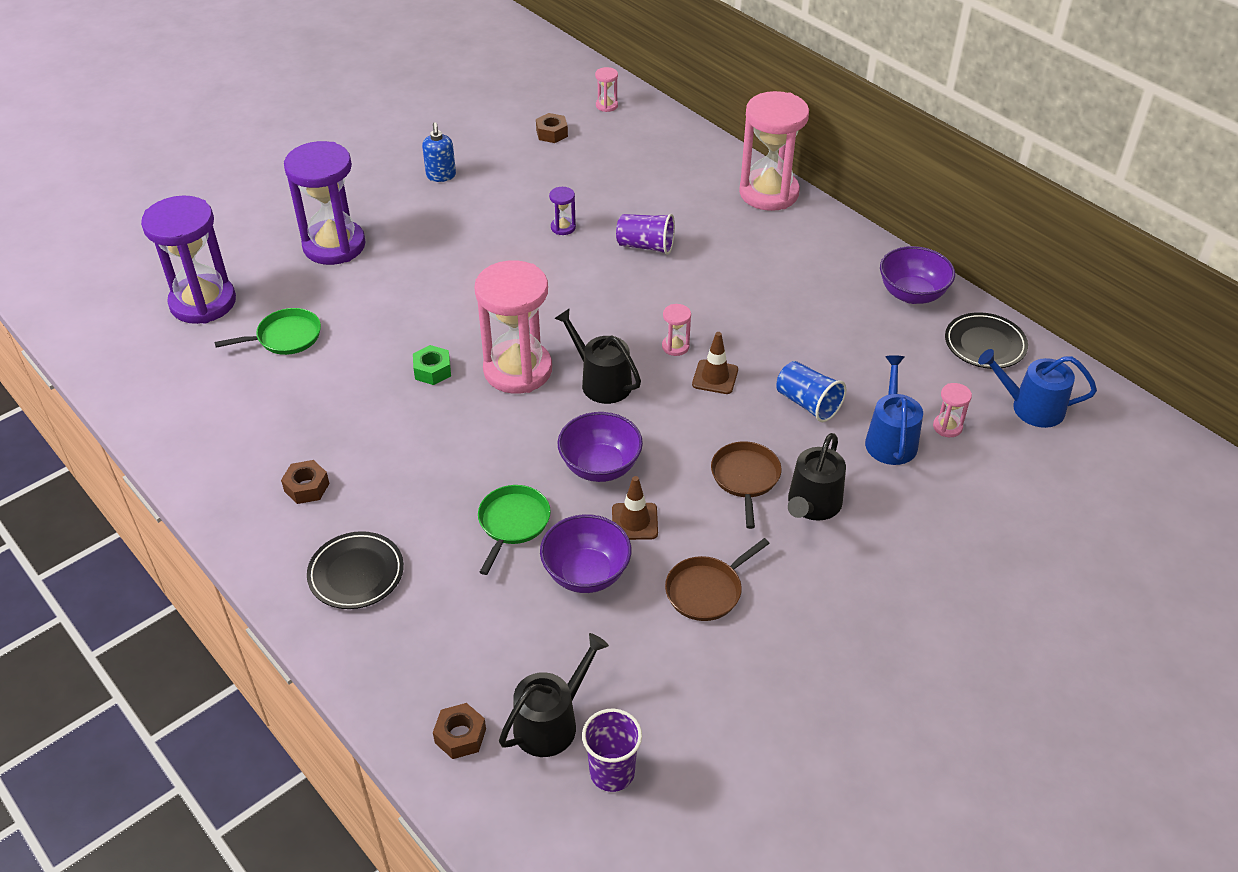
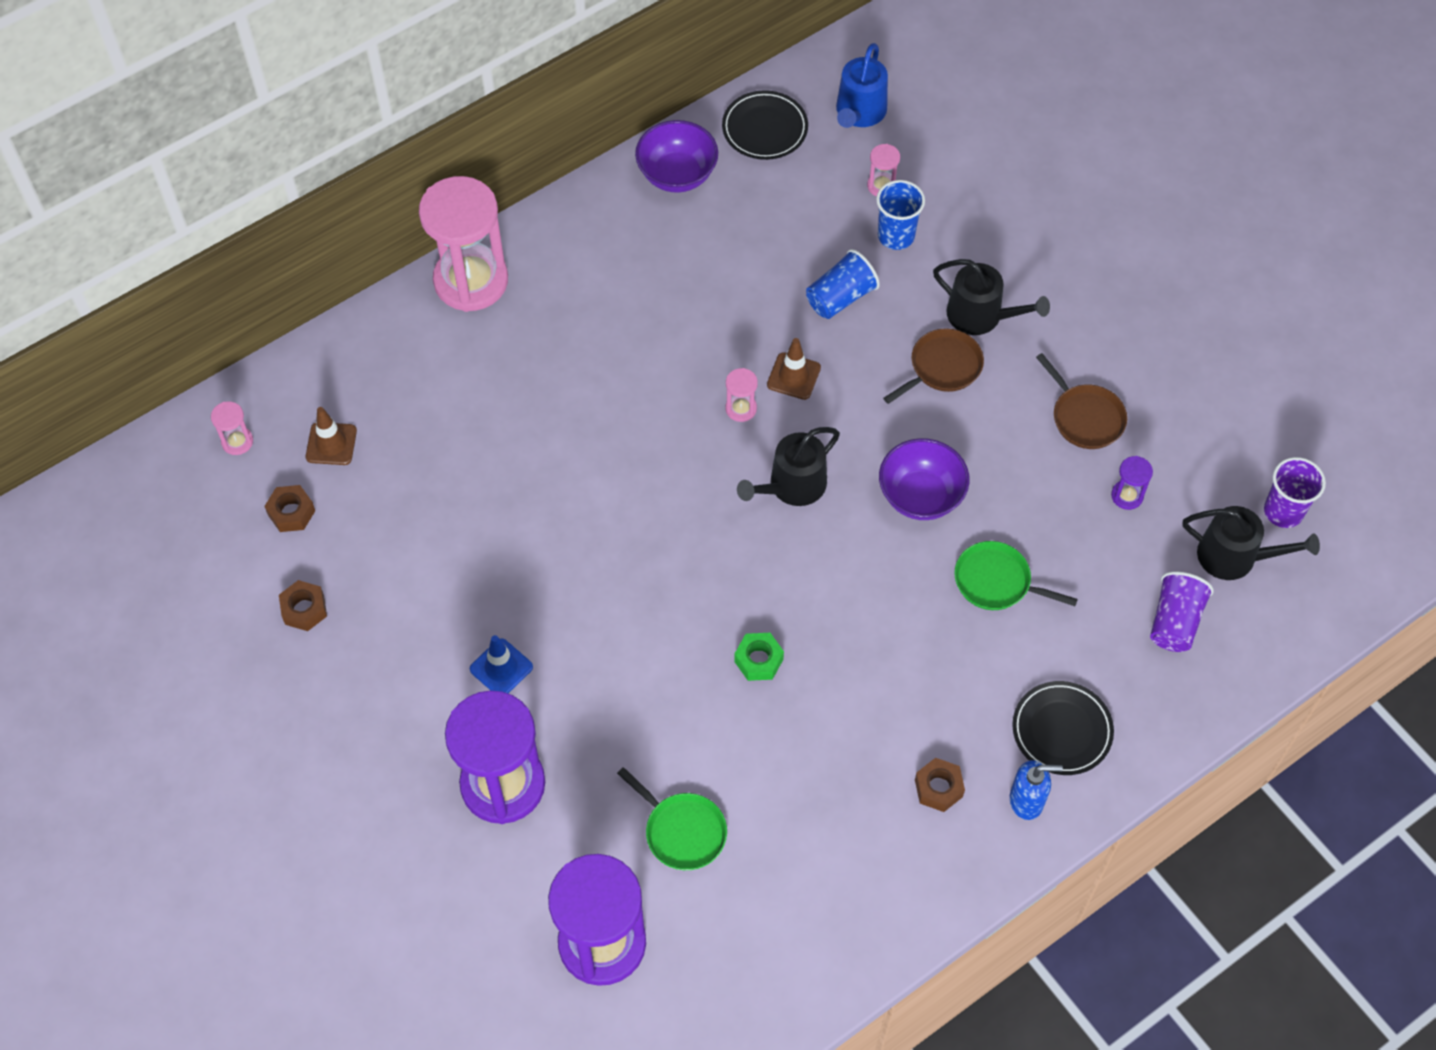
camera: 85 degrees left, 15 degrees up
green pan [215,308,321,355] -> green pan turned 150 degrees clockwise [617,767,727,870]
blue soap dispenser [422,122,456,182] -> blue soap dispenser moved to [1010,760,1063,820]
brown nut [433,703,486,759] -> brown nut moved to [279,580,327,631]
pink hourglass [475,260,552,394] -> none
black watering can [499,633,609,757] -> black watering can turned 150 degrees clockwise [1183,506,1320,580]
purple bowl [540,514,631,593] -> none
purple hourglass [549,187,576,235] -> purple hourglass moved to [1111,456,1153,510]
brown traffic cone [612,476,658,540] -> brown traffic cone moved to [306,407,357,465]
purple cup [616,214,675,255] -> purple cup moved to [1150,571,1214,652]
brown pan [711,441,781,529] -> brown pan turned 135 degrees clockwise [883,328,984,404]
blue watering can [865,355,923,465] -> blue cup [876,180,925,250]
none -> blue traffic cone [470,635,533,693]

